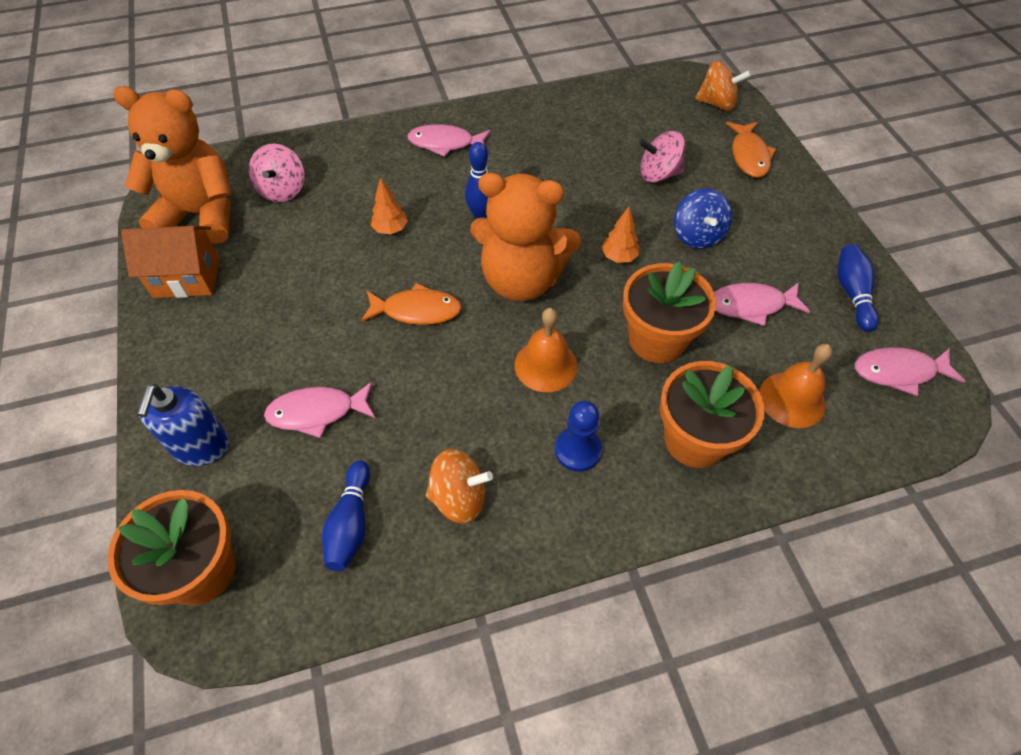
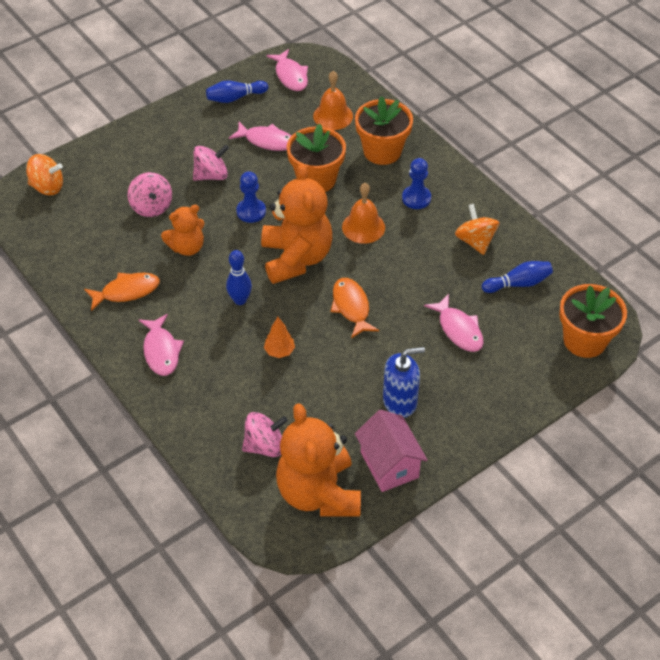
camera: 110 degrees left, 5 degrees down
orange house [121,226,220,298] -> pink house [355,410,428,492]
blue soap dispenser [137,384,229,466] -> blue soap dispenser moved to [383,347,425,418]
orange tree [602,207,639,263] -> blue pawn [236,171,266,223]
blue spinning top [674,188,732,249] -> pink spinning top [193,144,229,181]
orange spinning top [695,61,751,111] -> orange spinning top turned 105 degrees clockwise [26,154,63,195]
pink fish [714,282,810,326] -> pink fish turned 45 degrees counterclockwise [229,122,291,151]
orange fish [726,122,776,178] -> orange fish moved to [84,272,160,311]
none -> orange teddy bear [161,205,205,256]

